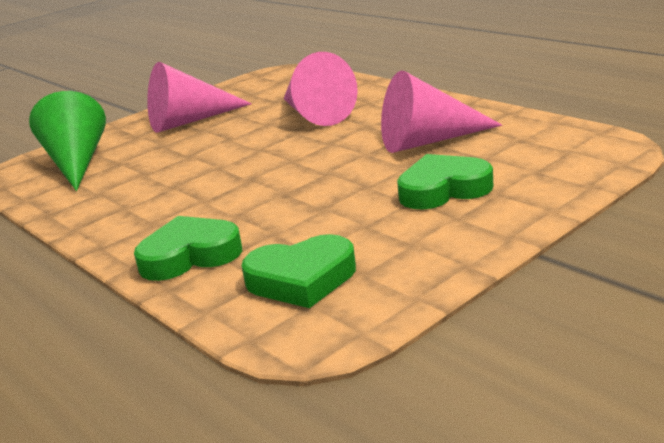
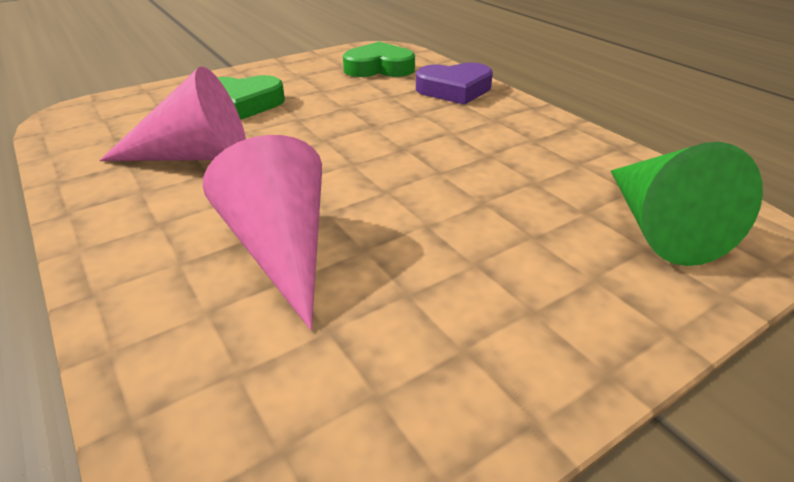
camera: 175 degrees left, 10 degrees up
green heart [134,216,242,281] -> purple heart [416,62,493,105]
pink cone [147,62,252,133] -> none

